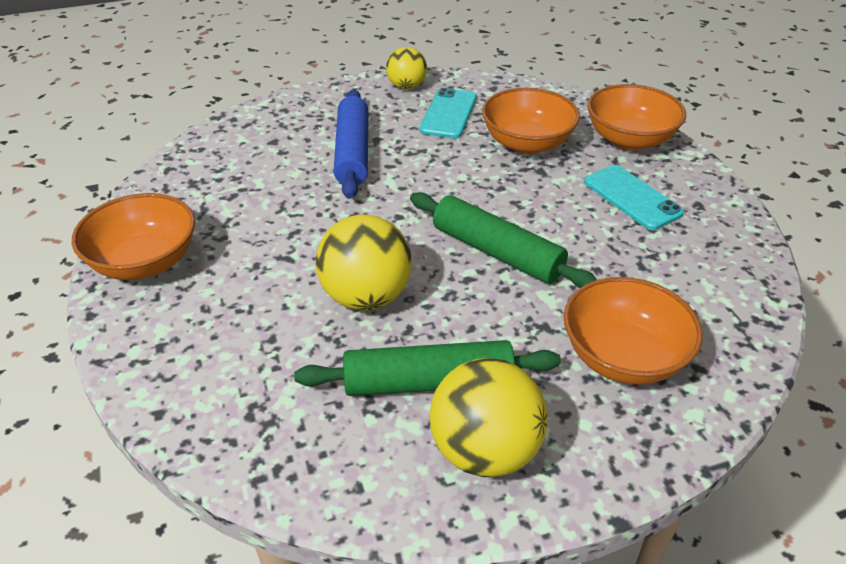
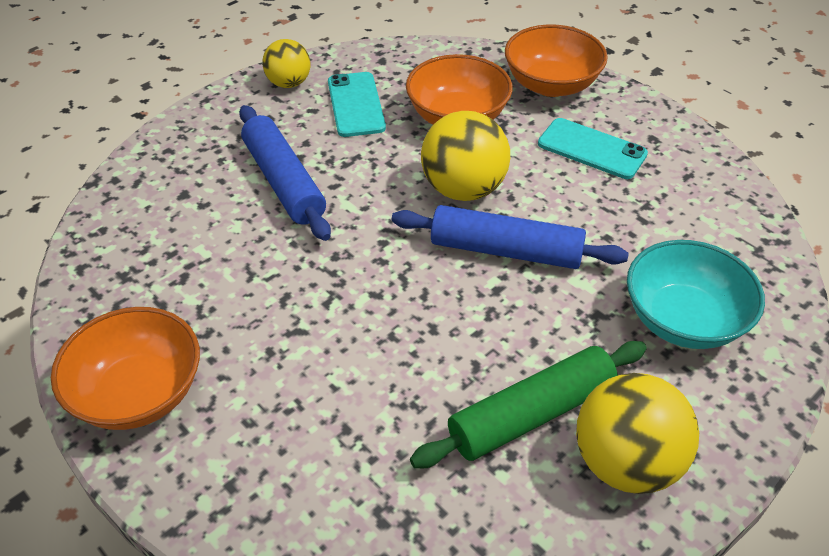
camera: 25 degrees left, 5 degrees up
yellow ball [316,214,412,310] -> yellow ball moved to [421,111,510,201]
green rolling pin [410,192,597,288] -> blue rolling pin [392,205,629,269]
orange bowl [564,277,703,385] -> turquoise bowl [627,240,765,349]

